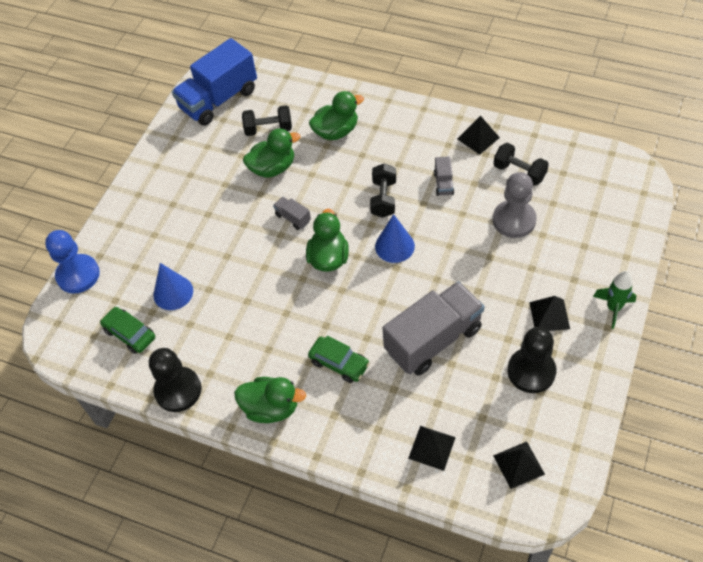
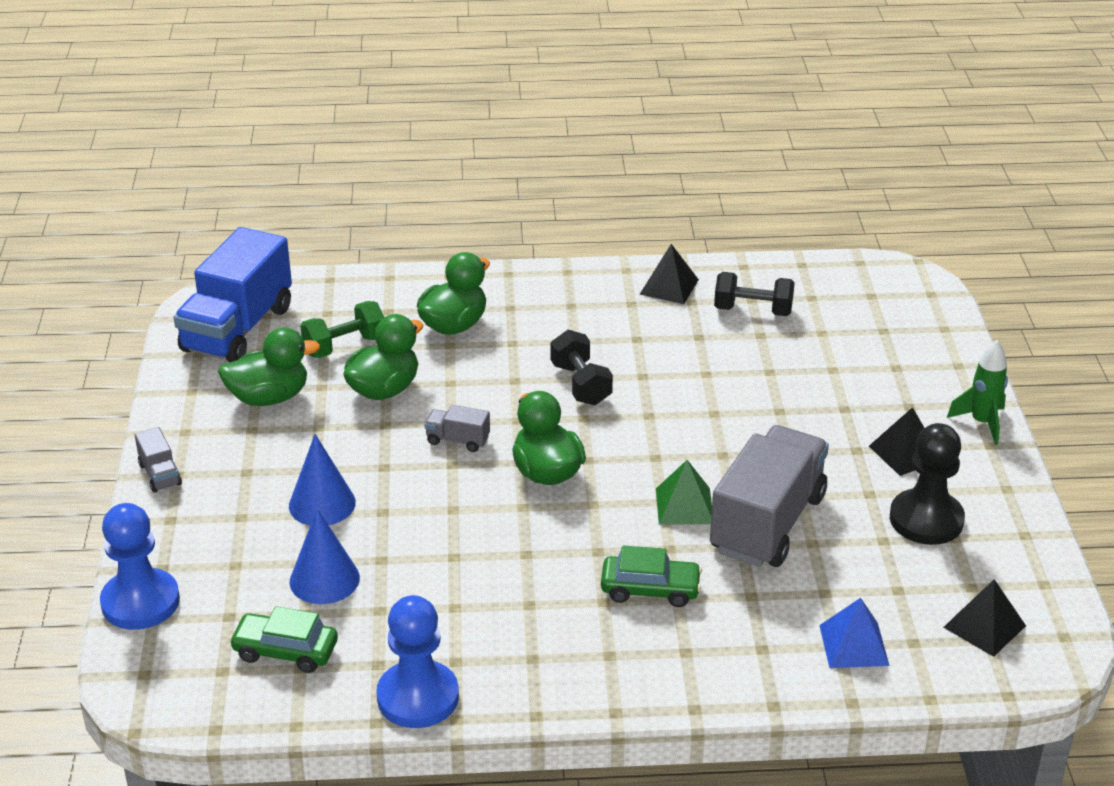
camera: 30 degrees left, 20 degrees down
black pawn [149,348,201,412] -> blue pawn [376,595,459,728]
green duck [234,377,306,423] -> green duck moved to [218,327,320,406]
black dumbbell [242,105,292,136] -> green dumbbell [300,301,384,358]
blue cone [375,214,415,263] -> blue cone moved to [289,434,356,525]
black pyramid [408,426,456,471] -> blue pyramid [819,598,890,668]
grey truck [434,156,454,196] -> grey truck moved to [135,427,182,493]
grey pawn [493,172,537,238] -> none
none -> green pyramid [656,460,712,525]

